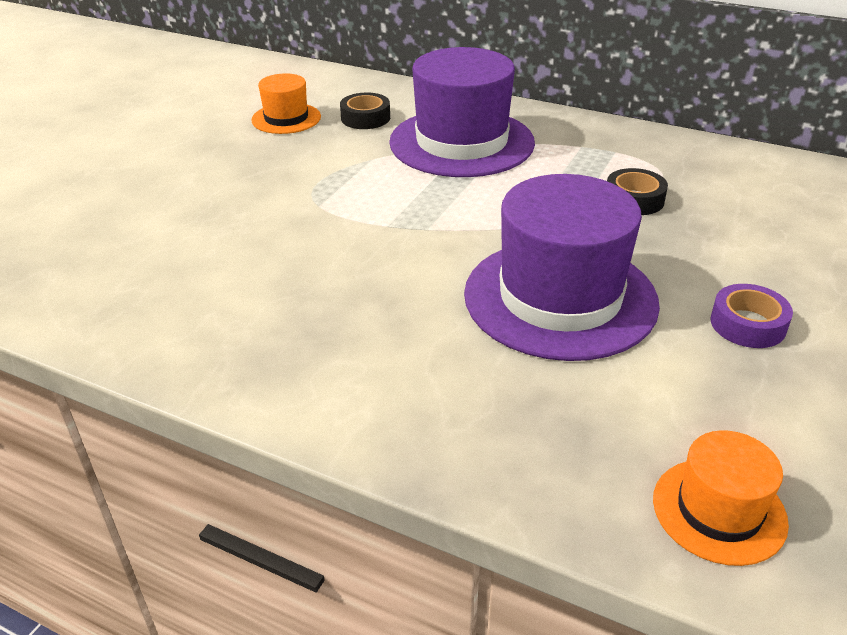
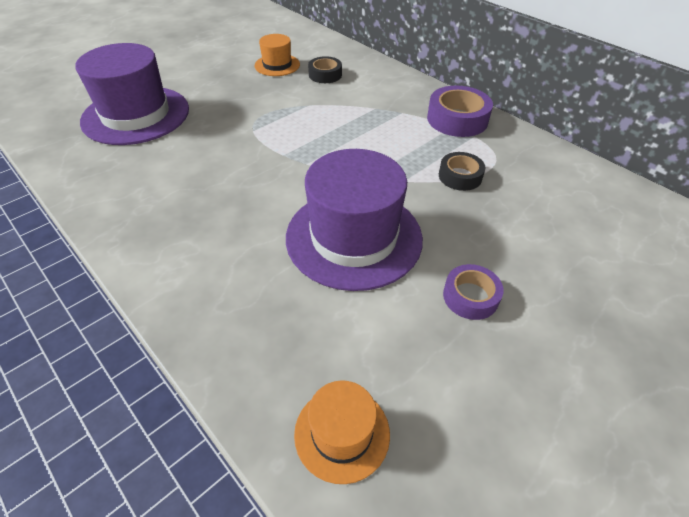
camera: 20 degrees right, 10 degrees up
purple hat [389,47,535,177] -> purple hat moved to [76,43,189,145]
none -> purple tape [427,86,493,137]

